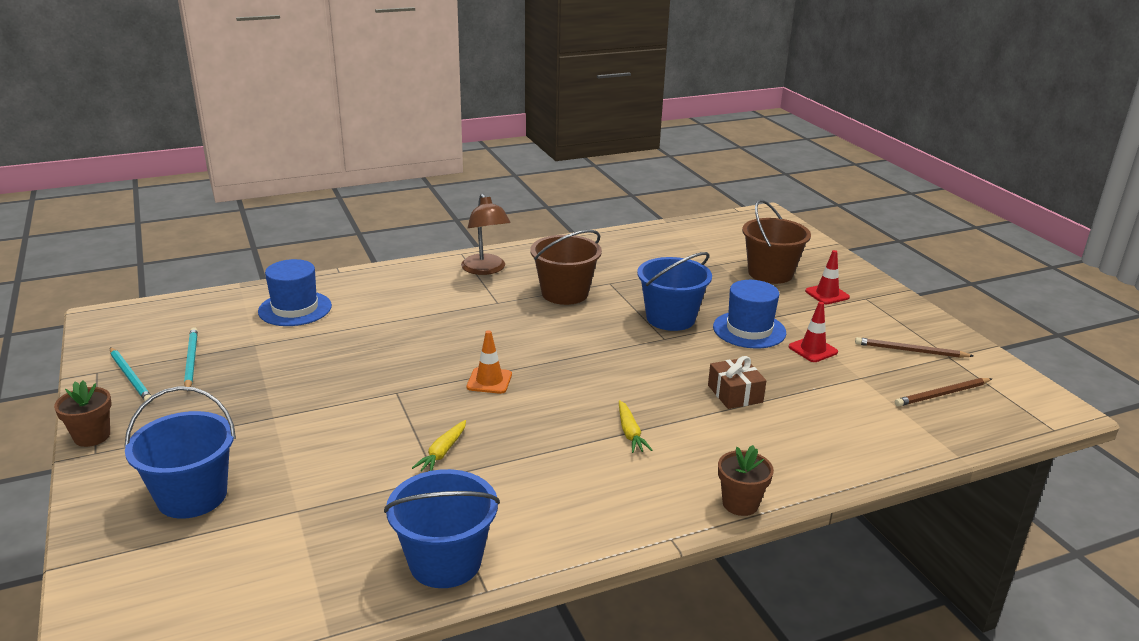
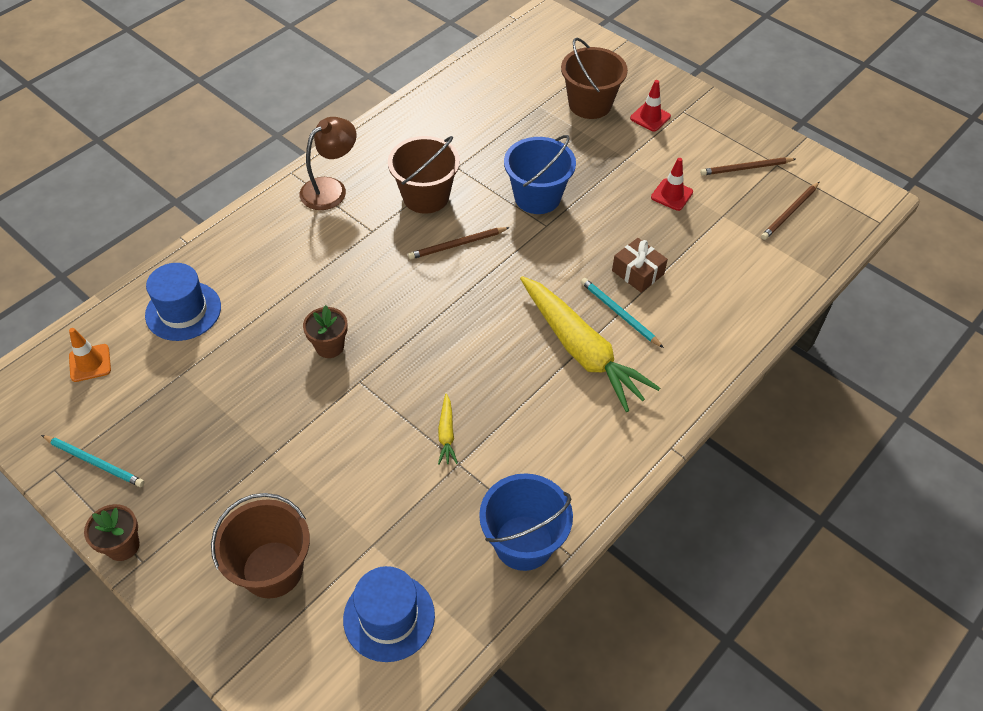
camera: 25 degrees left, 25 degrees up
blue bucket [124,386,236,519] -> brown bucket [211,493,310,598]
turquoise pencil [184,327,198,387] -> turquoise pencil moved to [581,278,664,348]
brown lamp [461,194,511,275] -> brown lamp turned 90 degrees counterclockwise [299,117,356,210]
orange traffic cone [467,330,512,394] -> orange traffic cone moved to [69,328,111,382]
yellow carrot [619,400,652,453] -> yellow carrot [520,276,660,412], size x2.44
blue hat [713,280,786,348] -> blue hat moved to [343,566,435,662]
brown flower pot [718,445,774,516] -> brown flower pot moved to [303,305,348,358]
none -> brown pencil [408,227,510,259]

